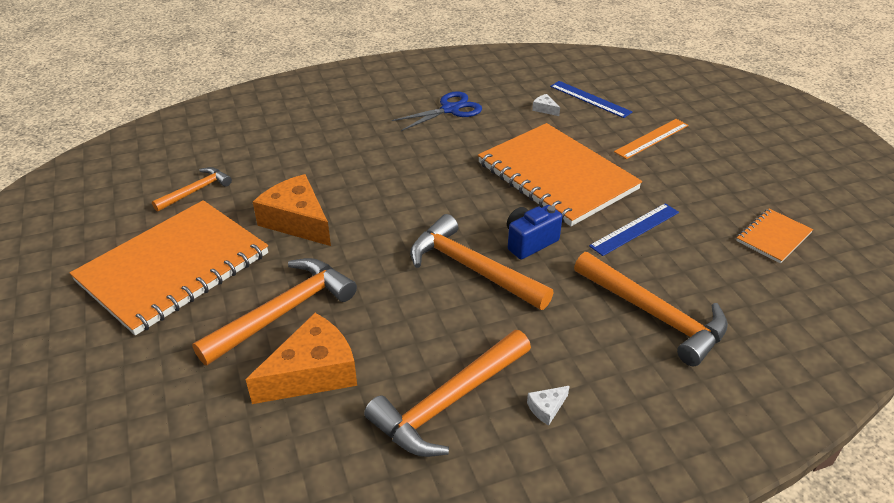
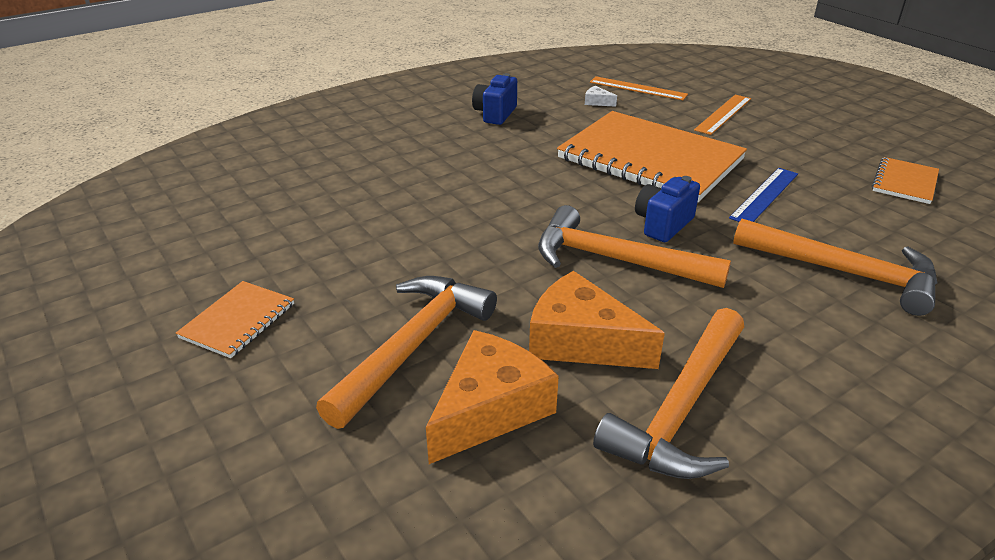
camera: 15 degrees left, 5 degrees down
orange notebook [70,200,268,335] -> orange notebook [176,281,294,358], size x0.45
orange hammer [152,167,232,212] -> none
orange cheese [253,174,331,246] -> orange cheese moved to [529,271,665,369]
blue scissors [392,91,482,131] -> blue camera [472,73,517,125]
white cheese [527,386,570,425] -> none
blue ruler [550,81,632,118] -> orange ruler [590,76,688,100]

